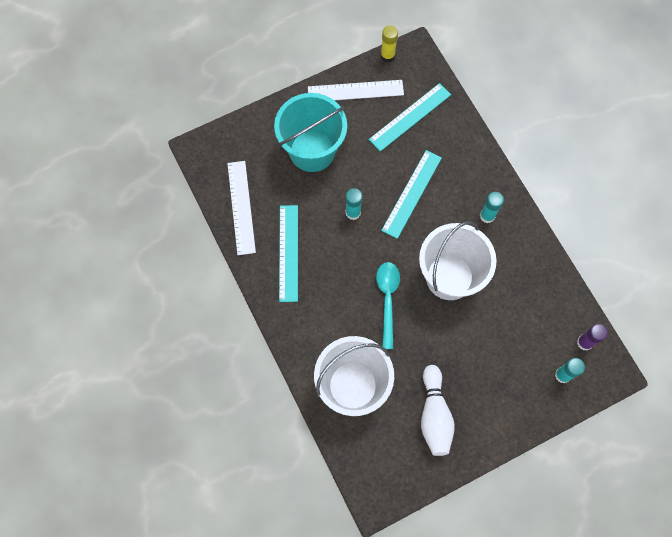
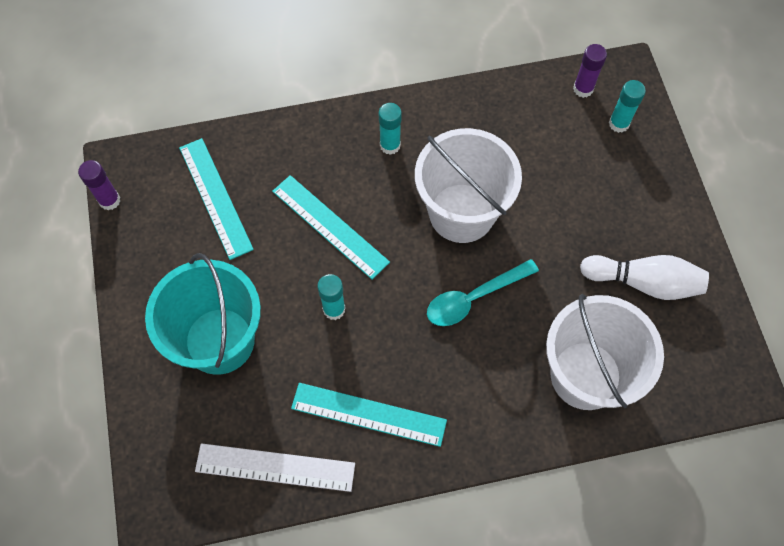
camera: 75 degrees left, 5 degrees down
white ruler [308,80,404,100] -> none
turquoise spoon [376,262,400,349] -> turquoise spoon turned 45 degrees counterclockwise [427,259,539,326]
yellow glue stick [381,25,398,62] -> purple glue stick [78,160,120,210]

